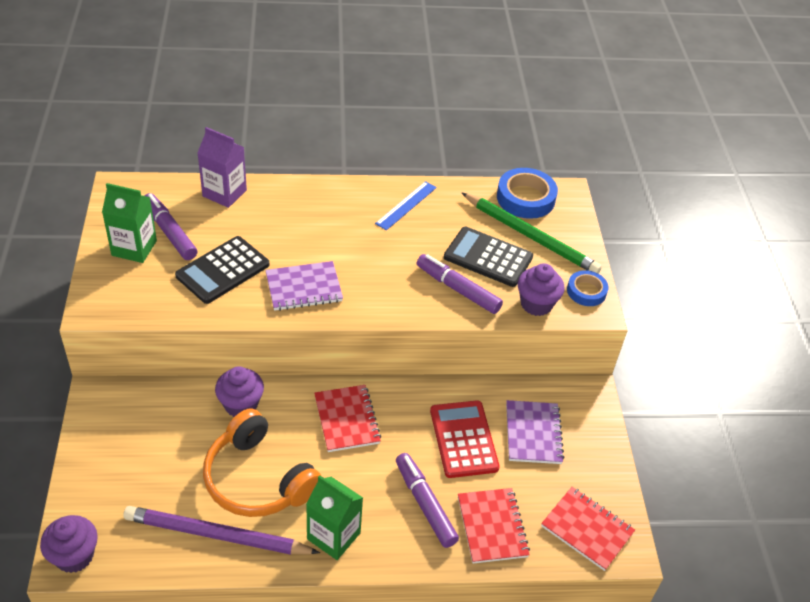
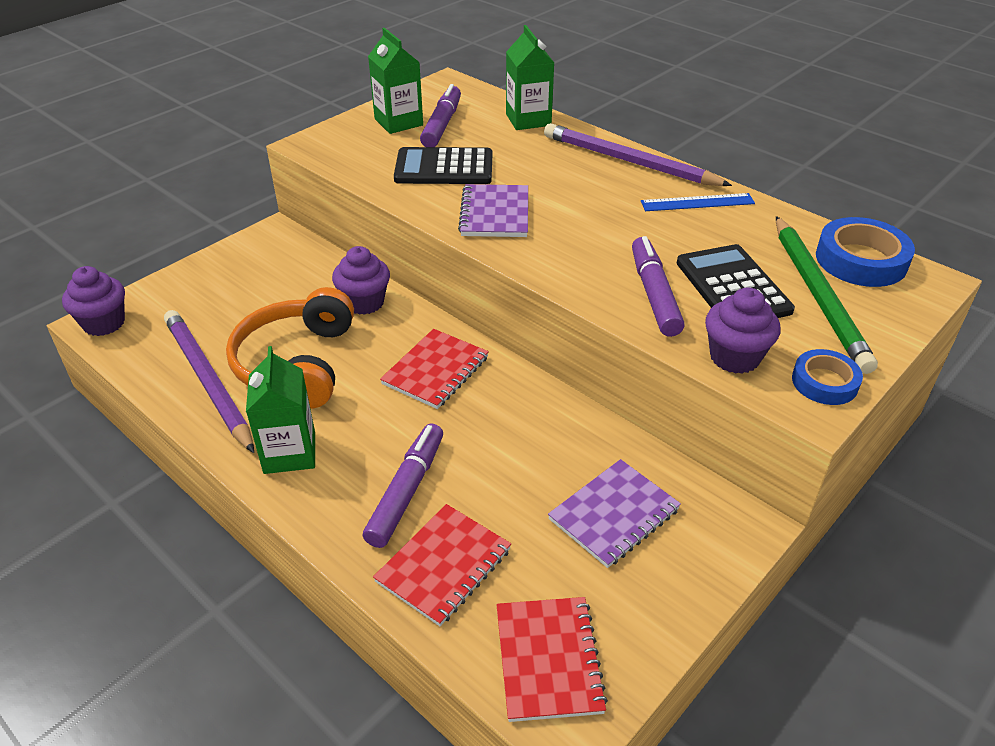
camera: 50 degrees right, 5 degrees down
purple carton [198,127,247,208] -> green carton [506,25,554,130]
purple notebook [265,261,343,311] -> purple notebook turned 60 degrees clockwise [458,184,528,237]
red calculator [430,400,500,478] -> none
none -> purple pencil [544,123,732,186]

